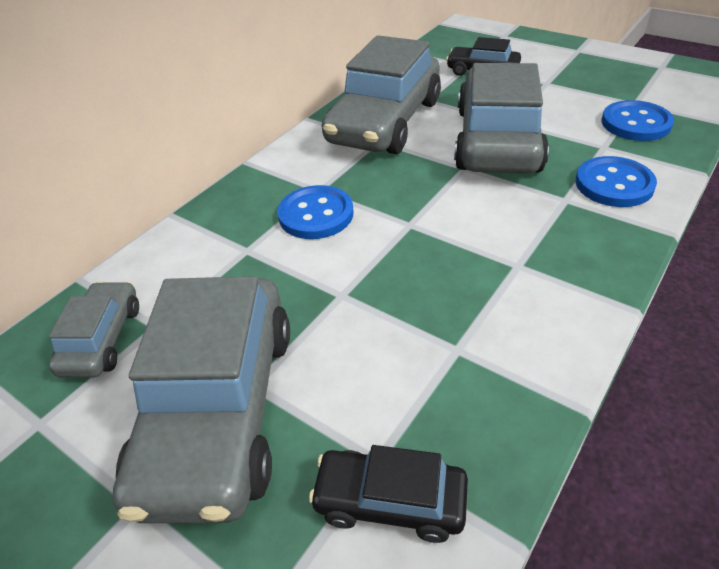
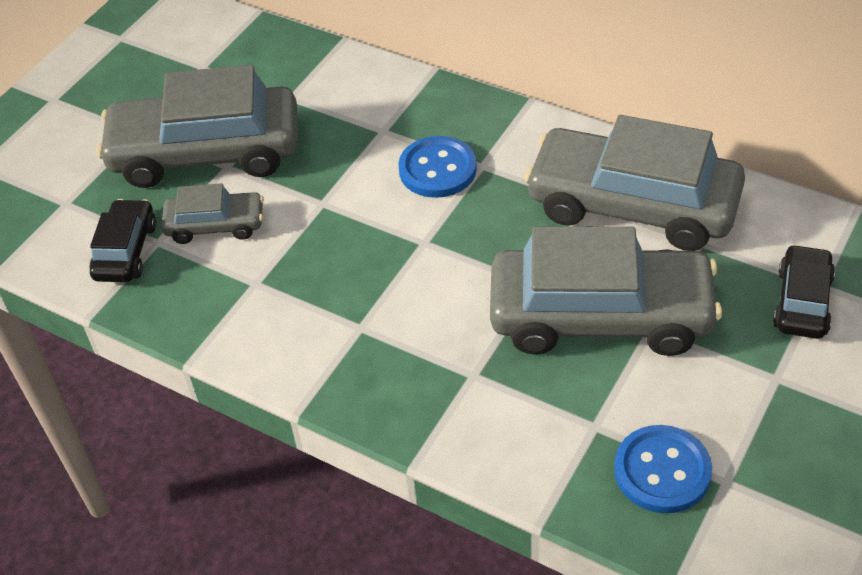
camera: 85 degrees right, 5 degrees up
grey car [49,281,139,378] -> grey car moved to [161,183,264,244]
blue button [576,156,657,207] -> none

